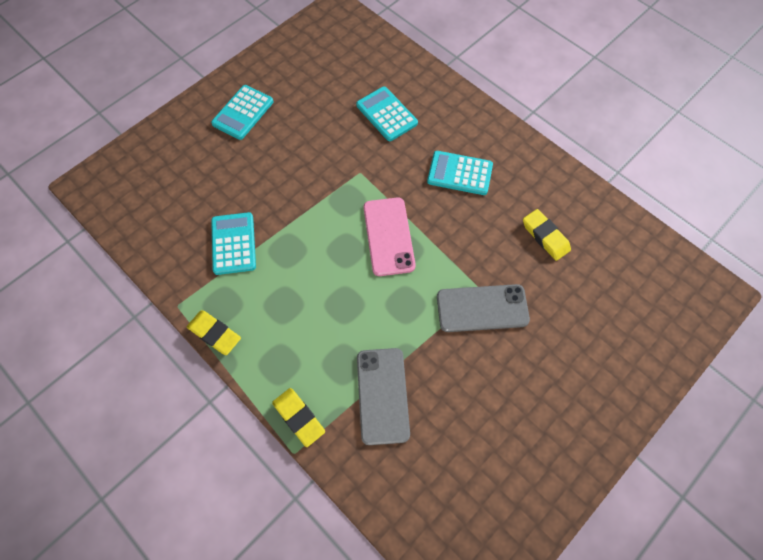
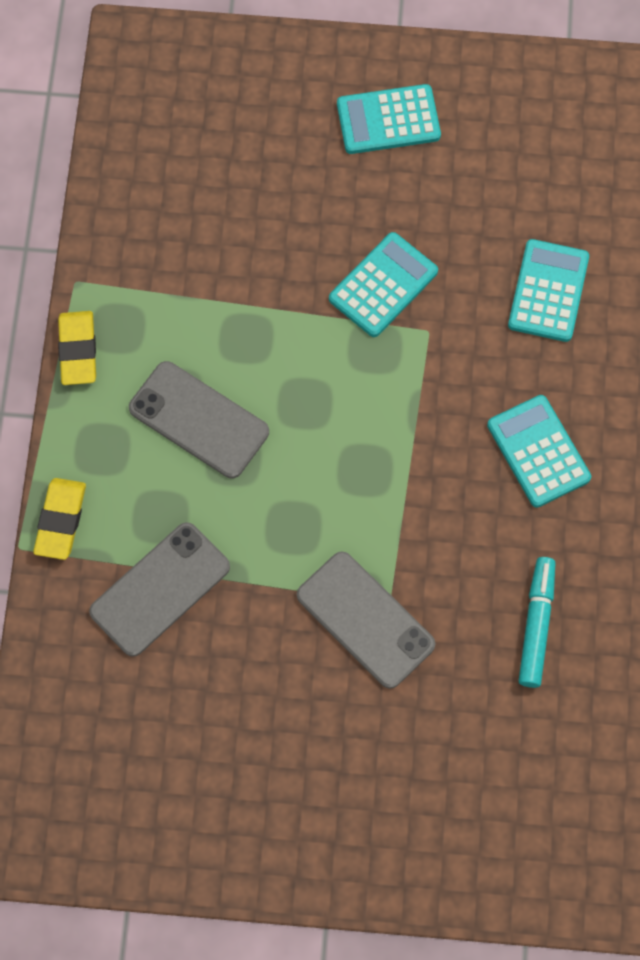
camera: 50 degrees right, 5 degrees up
turquoise calculator [211,212,256,275] -> turquoise calculator moved to [329,232,438,337]
pink phone [364,198,416,276] -> none
yellow eraser [523,209,571,261] -> turquoise marker [519,557,555,688]
none -> grey phone [129,361,269,478]

